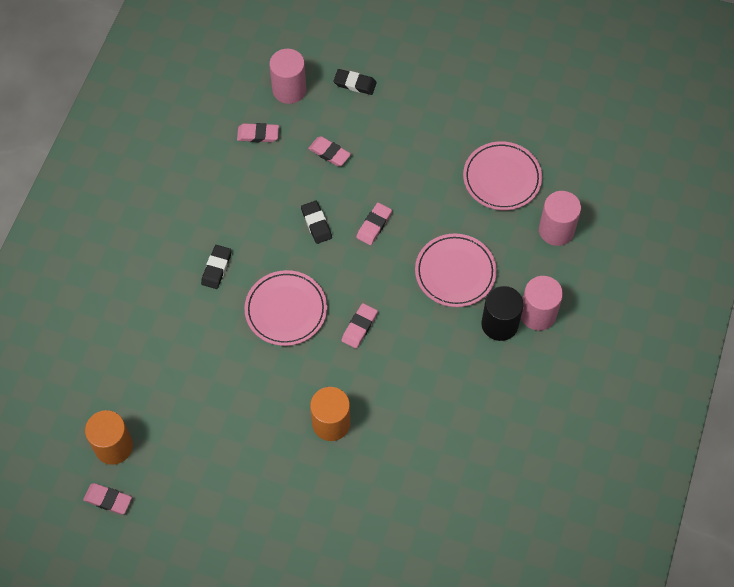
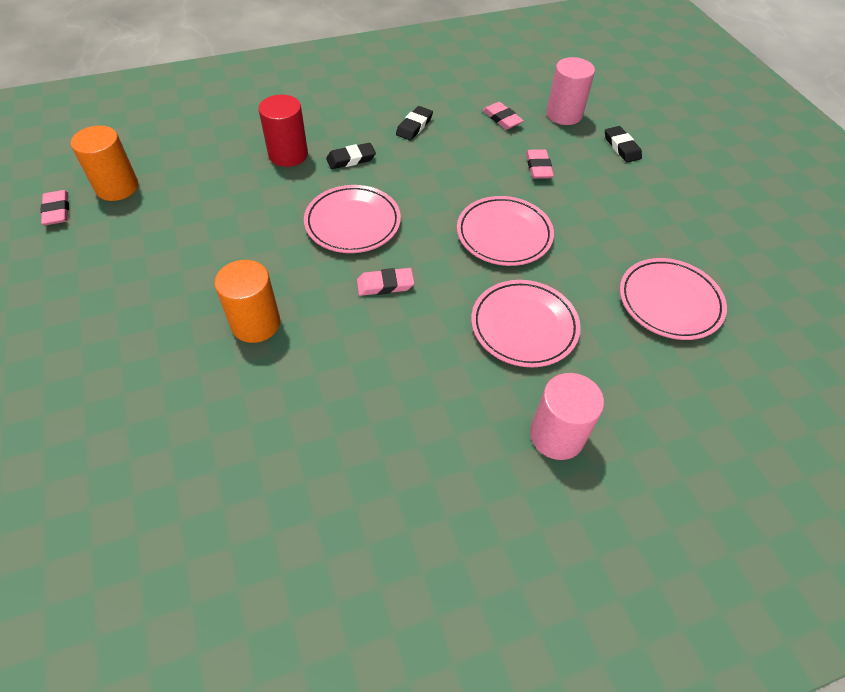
camera: 50 degrees right, 10 degrees down
black eraser [301,201,332,244] -> black eraser moved to [396,106,433,140]
pink eraser [356,203,392,245] -> pink plate [457,196,554,266]
black cylinder [481,286,524,341] -> none
pink cylinder [539,191,581,246] -> none
none -> red cylinder [258,95,308,167]

